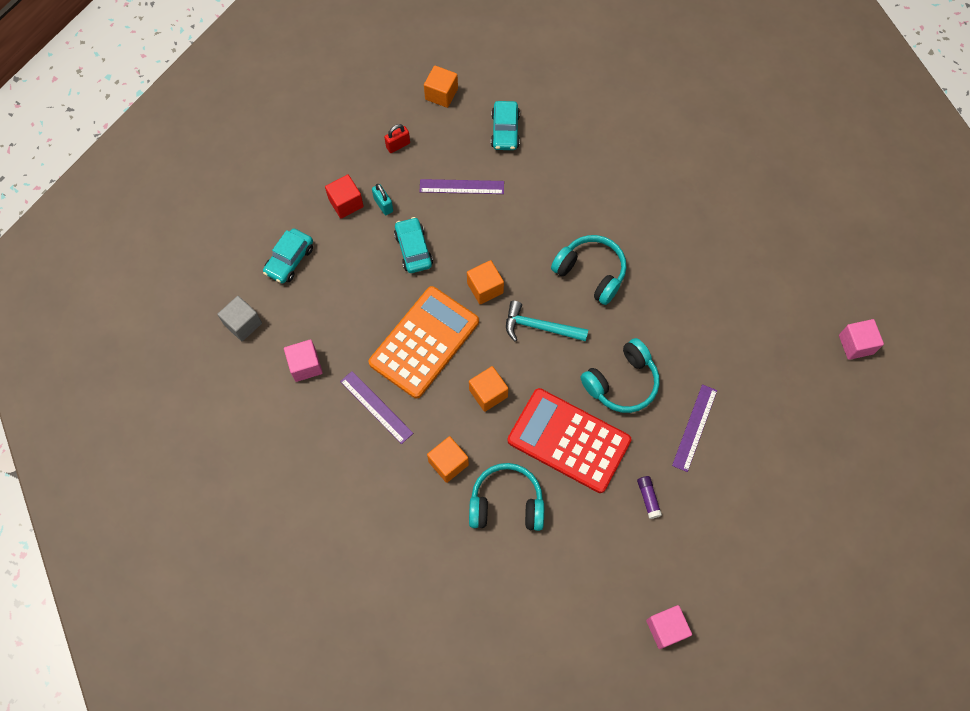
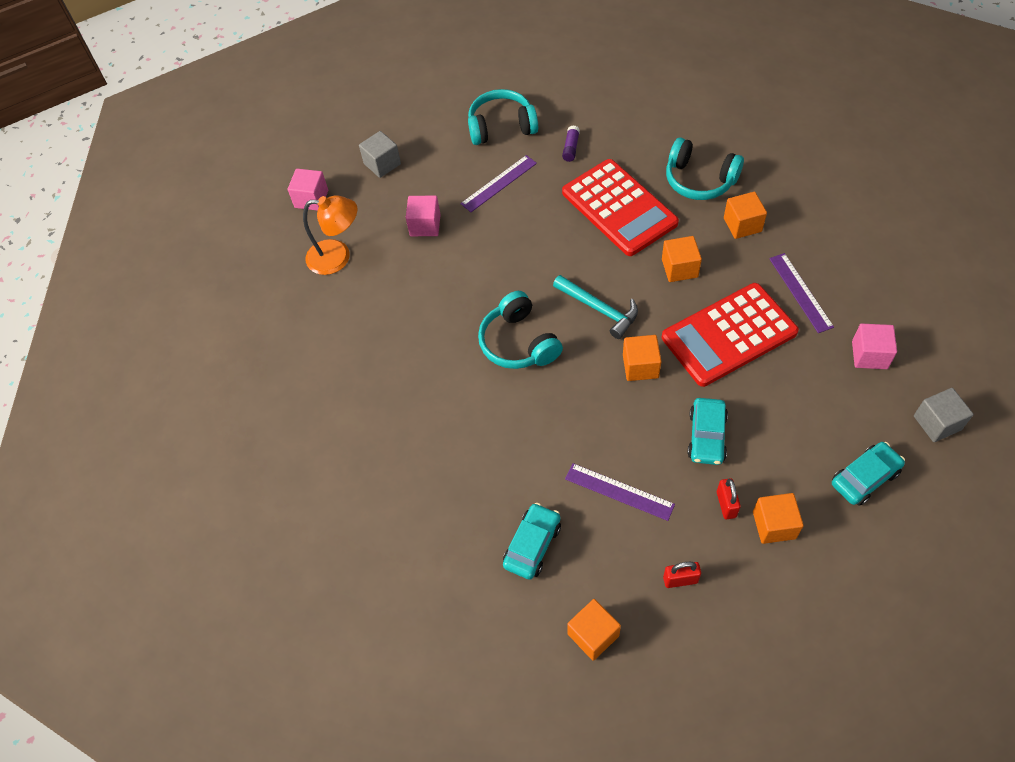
camera: 150 degrees left, 10 degrees down
red cube [325,175,364,219] -> orange cube [753,493,804,544]
orange calculator [369,286,479,399] -> red calculator [662,283,799,387]
turquoise padlock [372,184,393,215] -> red padlock [717,478,741,519]
turquoise headphones [581,338,660,413] -> turquoise headphones moved to [468,89,538,145]
pink cube [646,605,692,649] -> pink cube moved to [406,196,441,236]
none -> orange lamp [303,195,357,275]
none -> grey cube [359,131,401,178]

